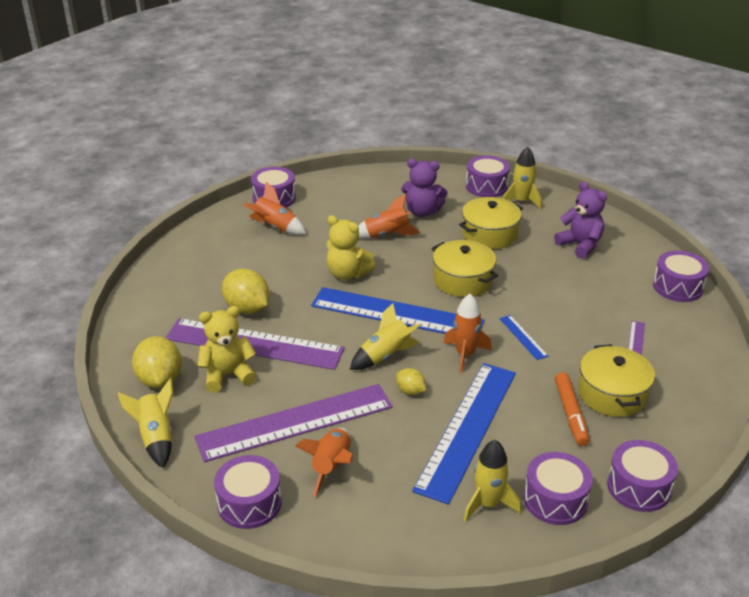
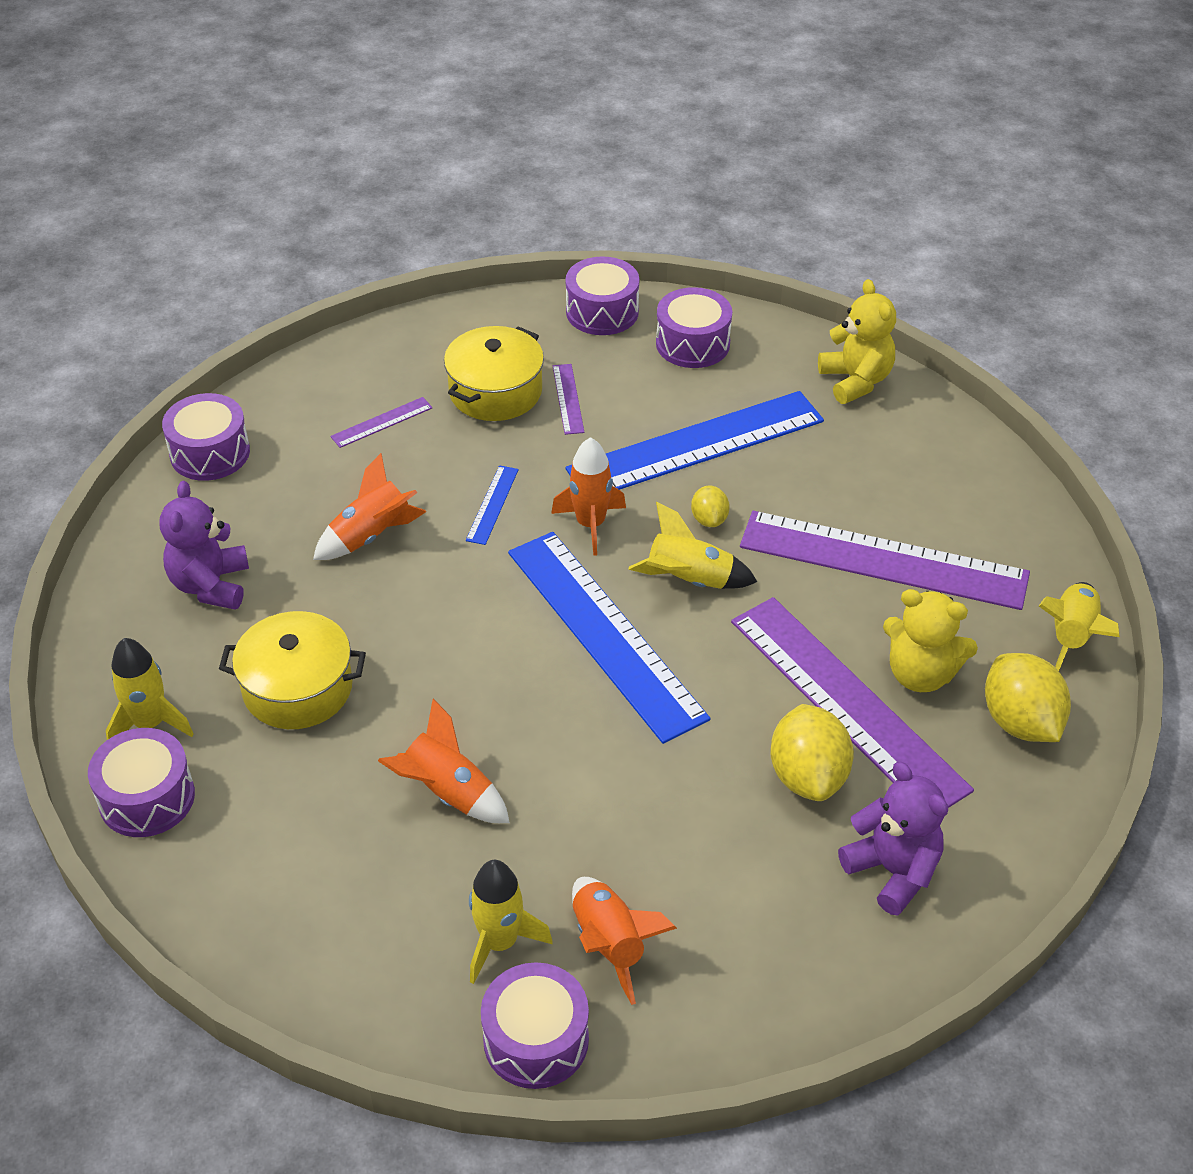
camera: 140 degrees left, 10 degrees up
yellow lemon [132,336,182,388] -> yellow lemon turned 45 degrees counterclockwise [985,653,1071,742]
purple drum [214,455,282,529] -> none
orange rocket [295,428,353,497] -> orange rocket moved to [313,453,426,560]
yellow teddy bear [326,215,376,280] -> yellow teddy bear moved to [818,279,896,404]
purple teddy bear [401,159,448,217] -> purple teddy bear moved to [838,762,948,915]
yellow pot [432,240,498,297] -> none
yellow rocket [464,440,521,522] -> yellow rocket moved to [469,860,552,984]
orange marker [555,372,589,446] -> purple ruler [553,364,584,435]

